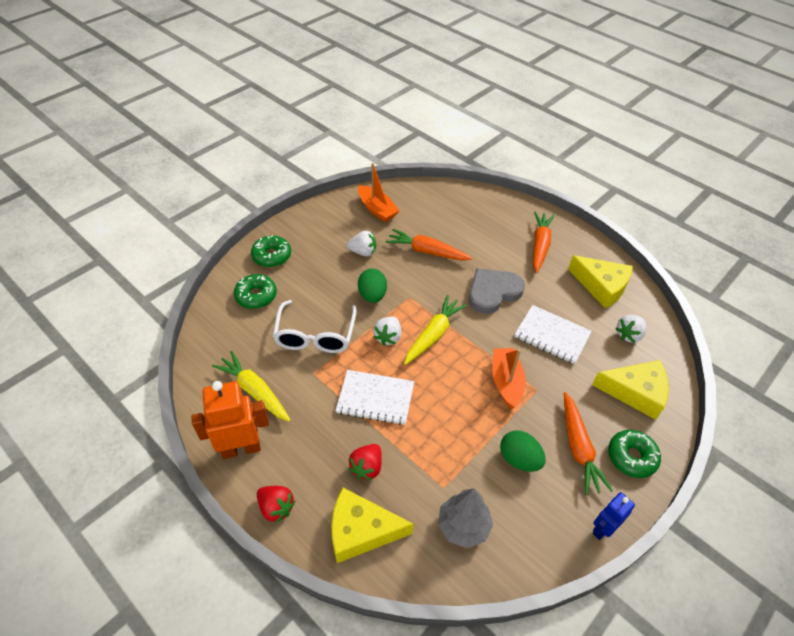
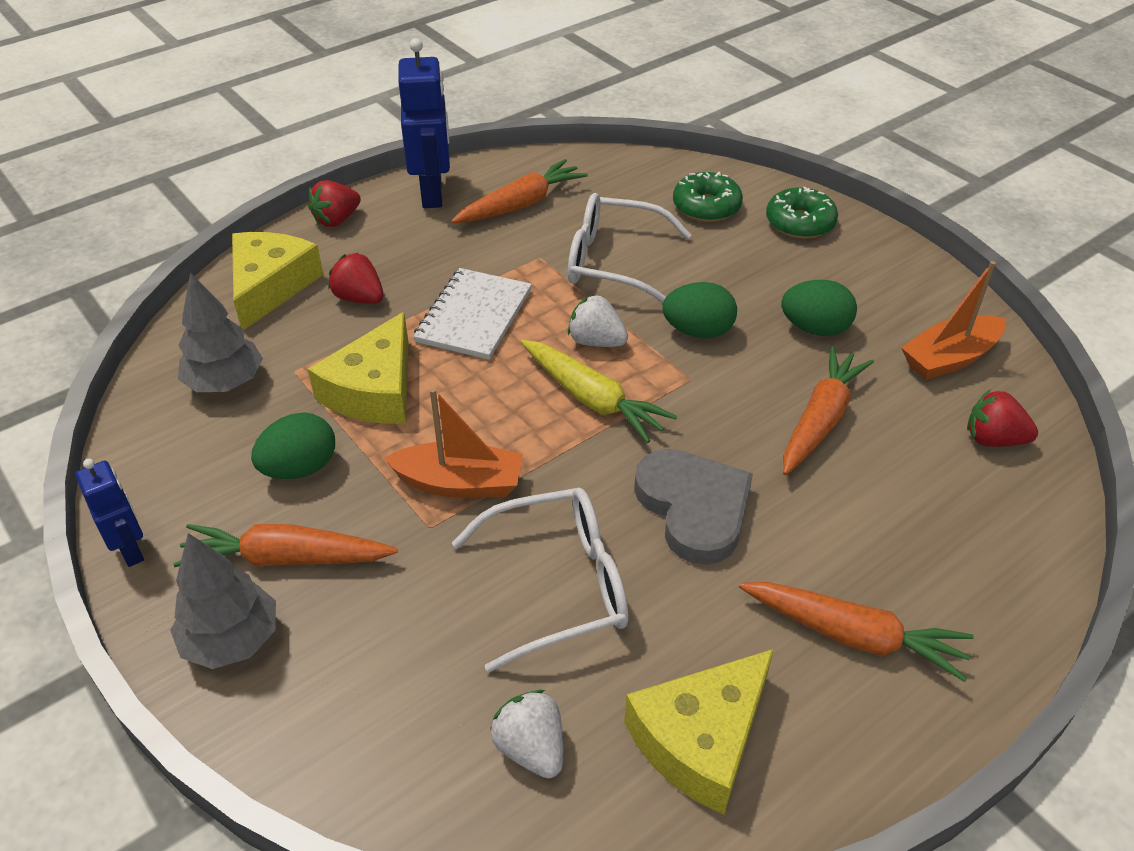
camera: 100 degrees right, 5 degrees down
orange robot [191,381,269,459] -> blue robot [398,38,450,208]
yellow carrot [212,351,291,422] -> orange carrot [451,159,588,223]
white strawberry [347,231,376,256] -> green egg [781,280,857,336]
white notebook [514,305,592,364] -> white glasses [452,488,628,673]
yellow cheese [592,360,669,420] -> yellow cheese moved to [308,312,409,424]
green donut [608,430,661,478] -> grey tree [170,533,276,669]
none -> red strawberry [967,390,1038,447]

